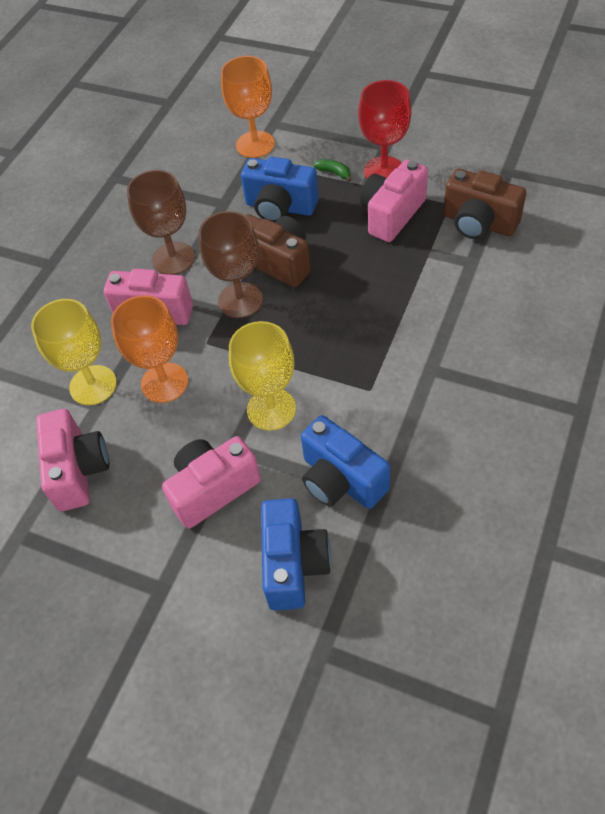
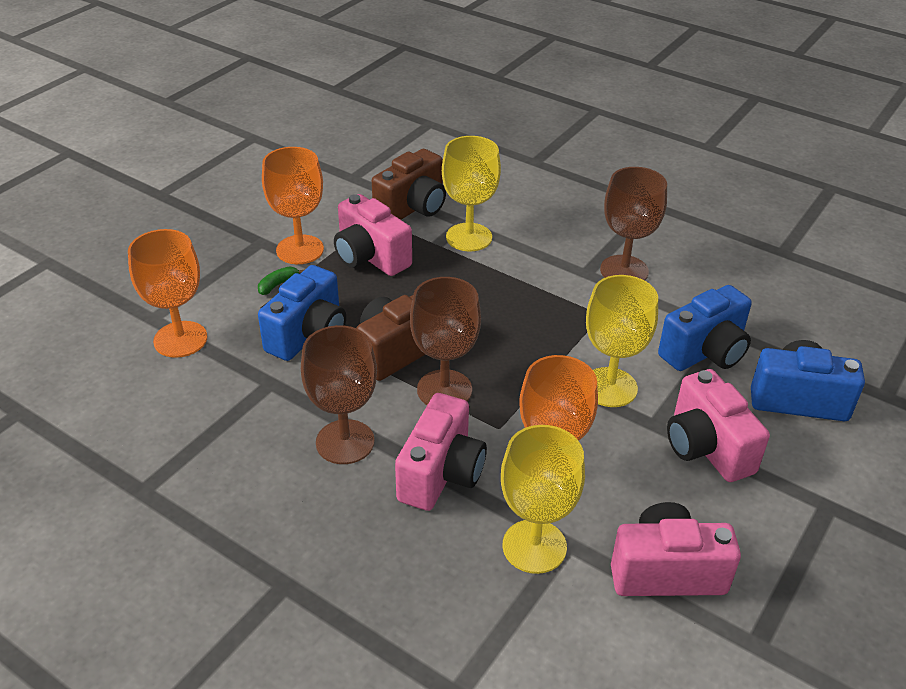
camera: 85 degrees left, 15 degrees down
red goblet [358,80,411,179] -> orange goblet [262,147,324,264]
none -> yellow goblet [442,136,501,251]
none -> brown goblet [600,167,667,280]

